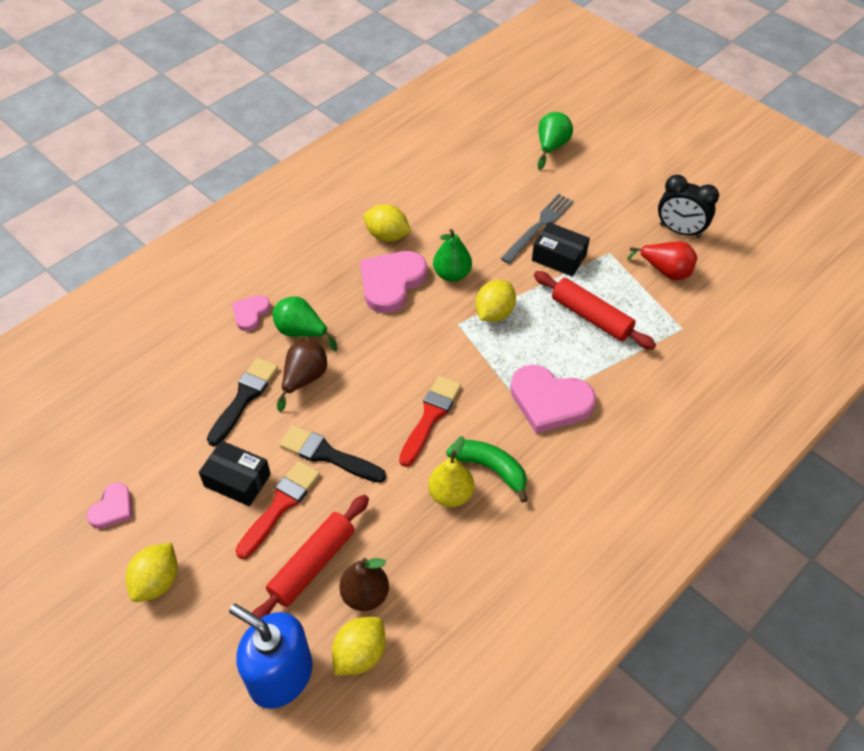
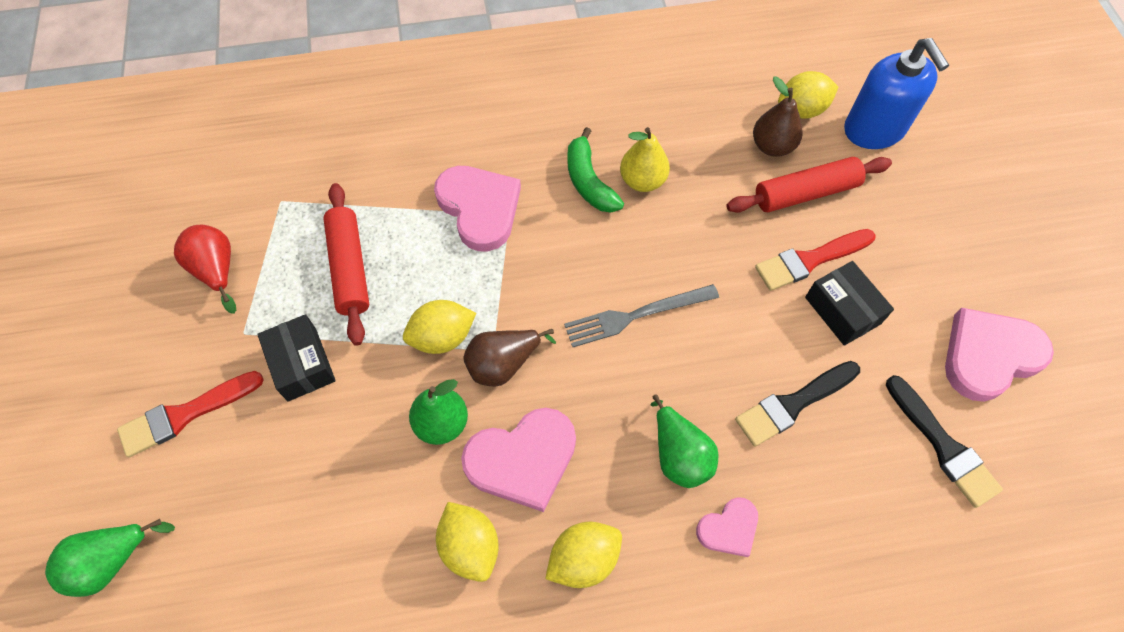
camera: 145 degrees left, 10 degrees up
pink heart [86,483,132,529] -> pink heart [945,308,1054,402], size x1.84
yellow lemon [126,543,178,602] -> yellow lemon moved to [545,522,622,588]
brown pear [277,340,327,412] -> brown pear moved to [463,329,556,387]
black brush [279,425,386,483] -> black brush moved to [886,375,1003,508]
red brush [399,376,461,467] -> red brush moved to [117,371,264,458]
grey fork [500,194,574,264] -> grey fork moved to [564,284,719,347]
black clock [658,175,719,238] -> none

